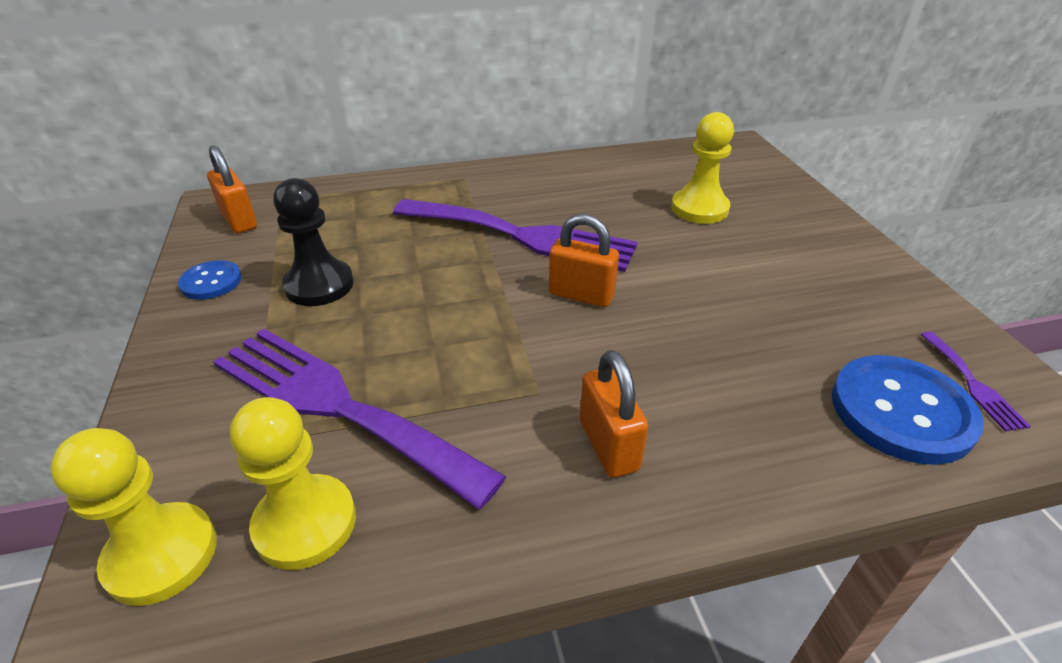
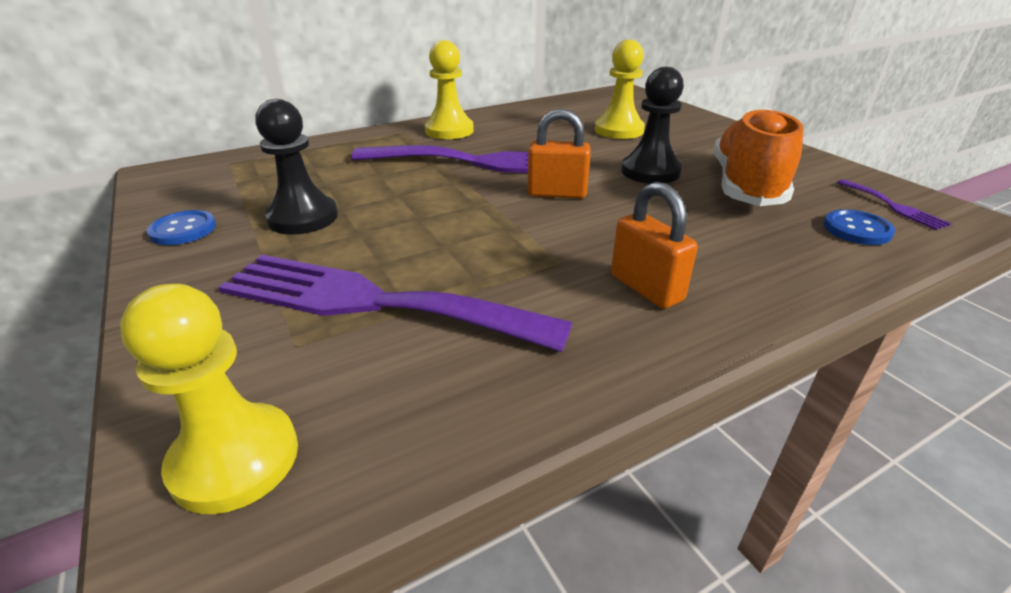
camera: 15 degrees left, 5 degrees down
orange padlock [207,145,257,233] -> none
yellow pawn [230,397,356,570] -> yellow pawn moved to [425,40,474,139]
blue button [832,355,983,465] -> blue button [823,209,895,245], size x0.55
none -> black pawn [621,67,684,184]
none -> orange shoe [714,107,803,206]

